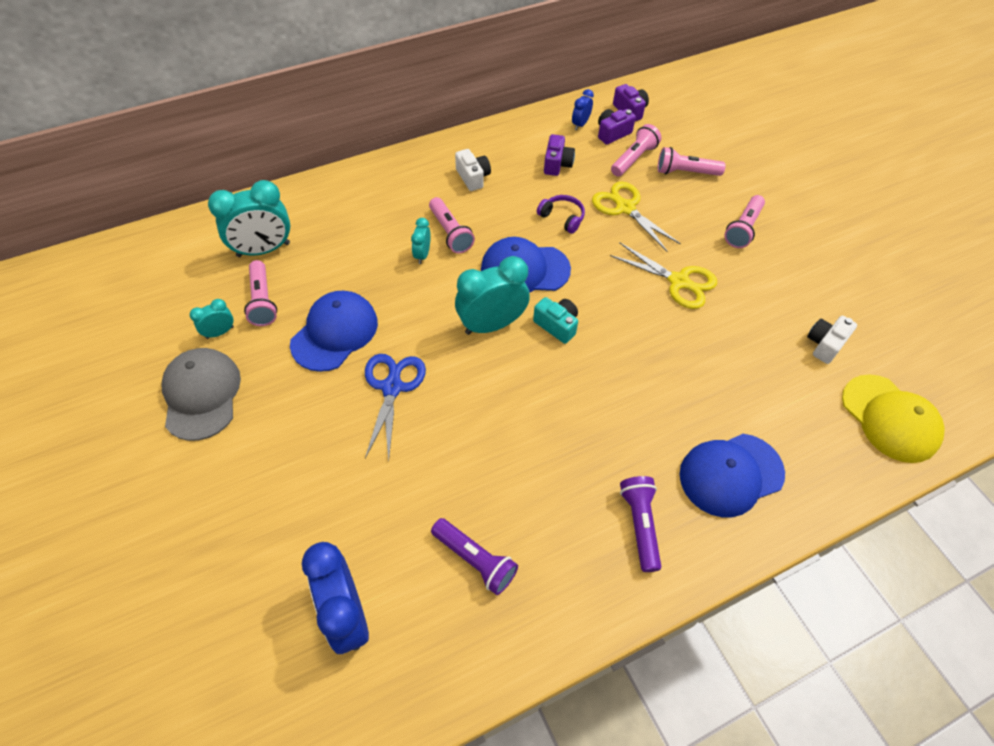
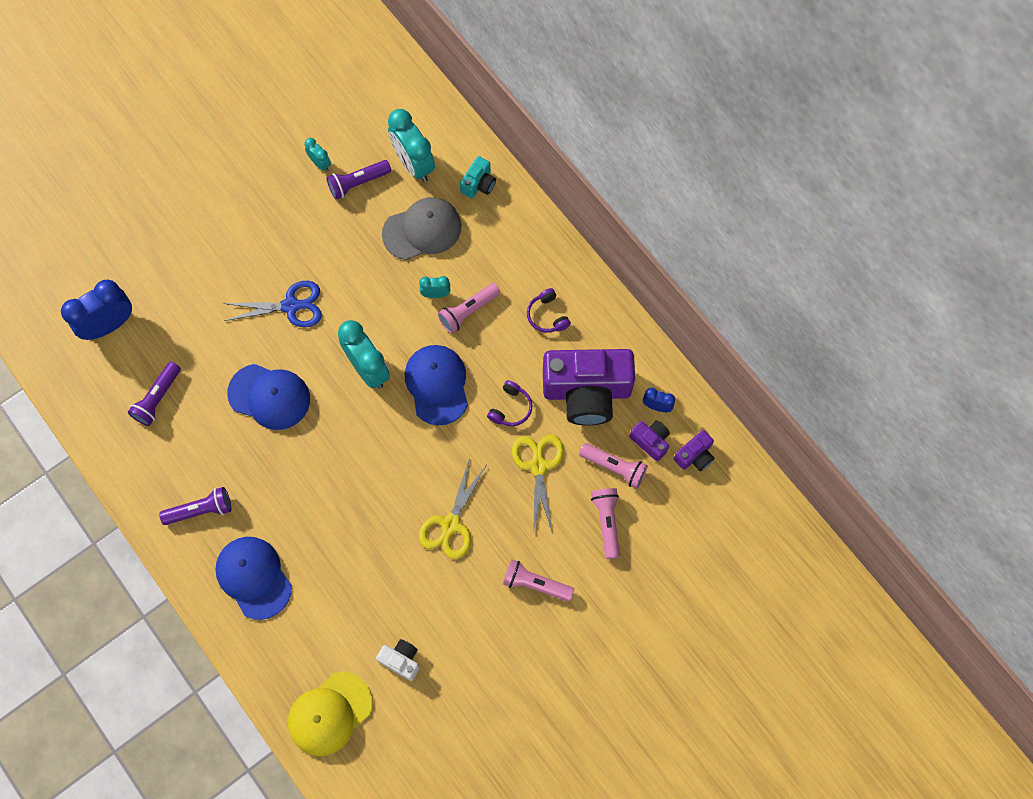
camera: 80 degrees right, 15 degrees up
grey cap [161,348,241,441] -> grey cap moved to [382,197,461,260]
pink flashlight [244,260,277,326] -> purple flashlight [327,160,391,200]
blue cap [290,291,378,372] -> blue cap moved to [227,364,310,430]
white camera [455,149,491,191] -> purple headphones [527,288,571,333]
turquoise camera [533,297,578,344] -> turquoise camera moved to [460,156,496,199]
purple camera [544,134,575,176] -> purple camera [543,349,635,426], size x2.29
yellow scissors [592,181,681,251] -> yellow scissors turned 45 degrees counterclockwise [512,435,564,534]

